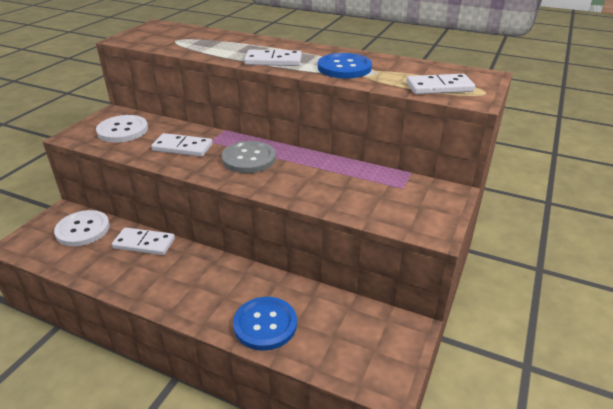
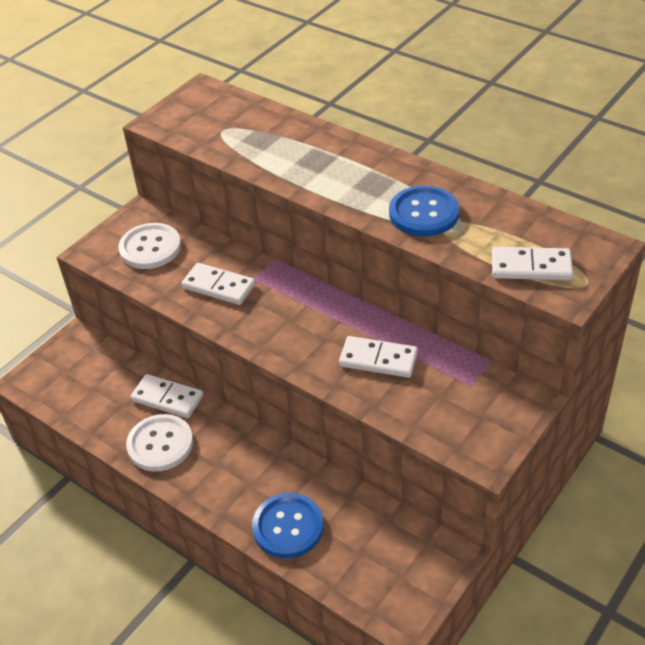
camera: 15 degrees right, 10 degrees up
white button [54,210,110,246] -> white button moved to [126,414,193,471]
grey button [222,141,276,173] -> none
white domino [244,50,302,66] -> white domino moved to [339,336,418,378]

